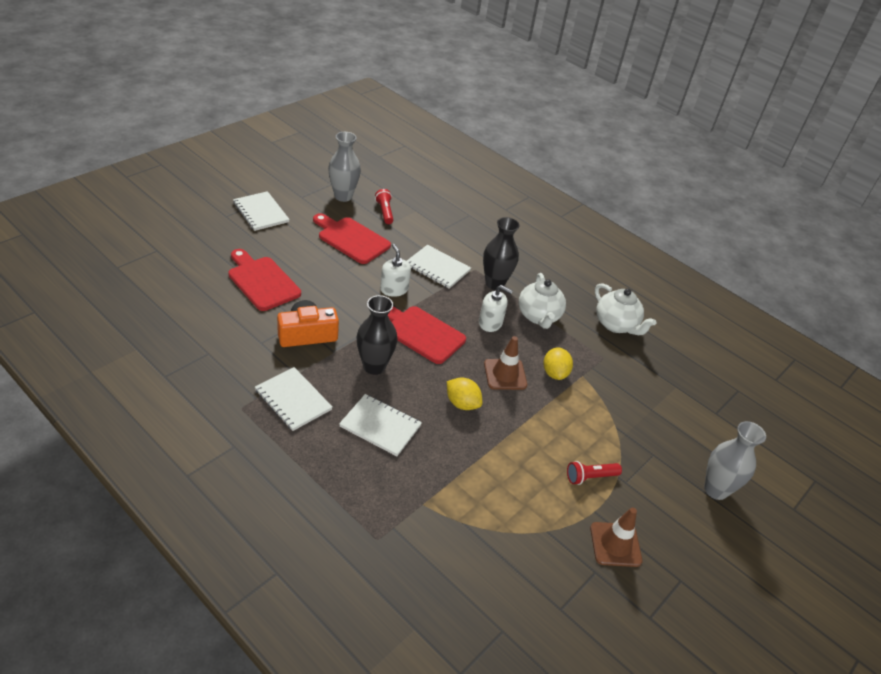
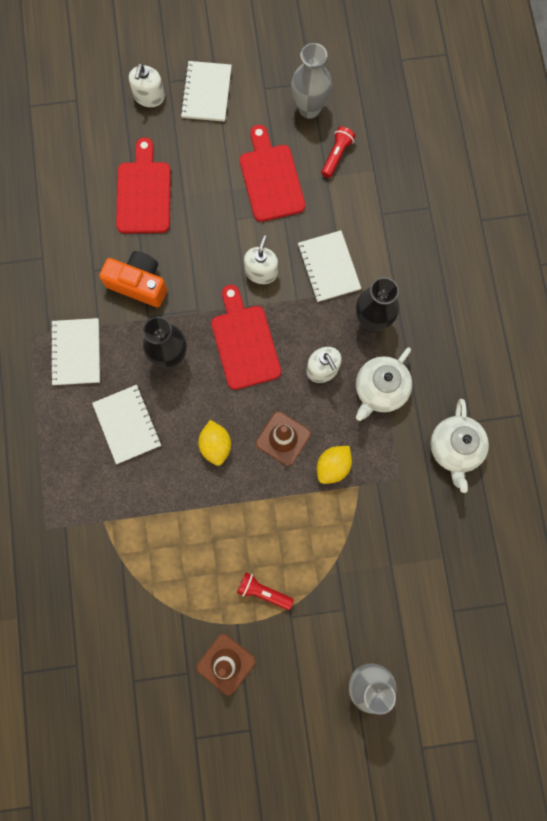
camera: 45 degrees right, 35 degrees up
none -> white soap dispenser [129,63,165,107]

